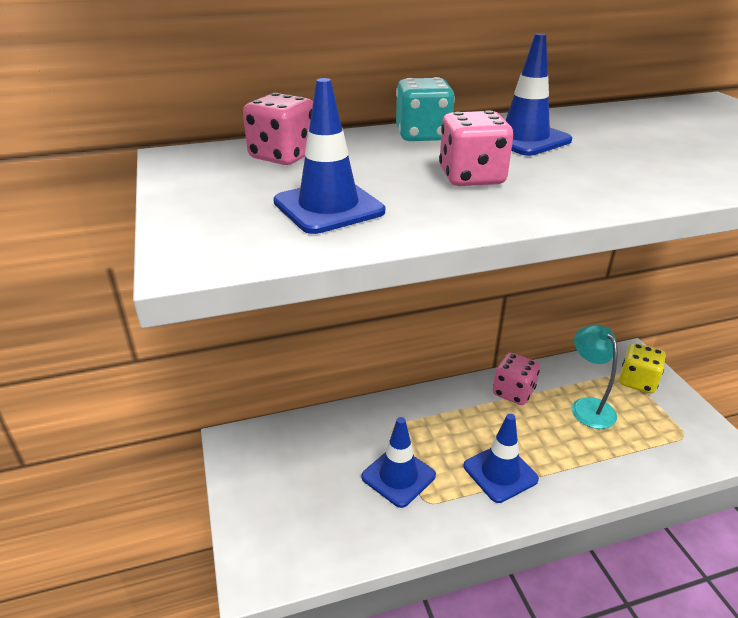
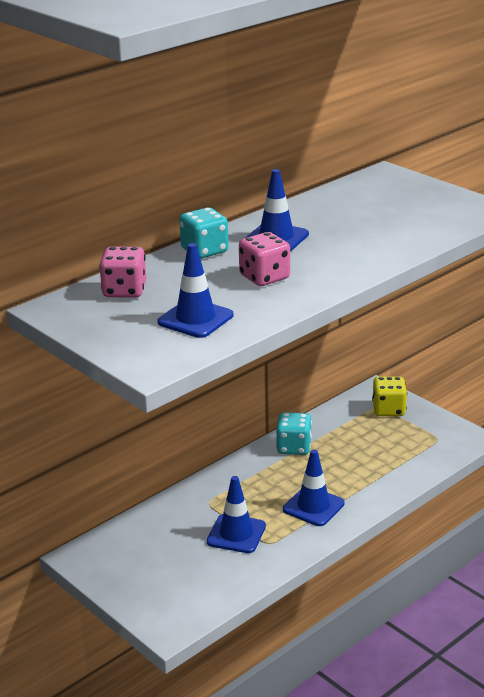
camera: 25 degrees left, 5 degrees down
pink dice [493,353,540,405] -> turquoise dice [276,412,312,455]
turquoise lamp [572,325,618,429] -> none

